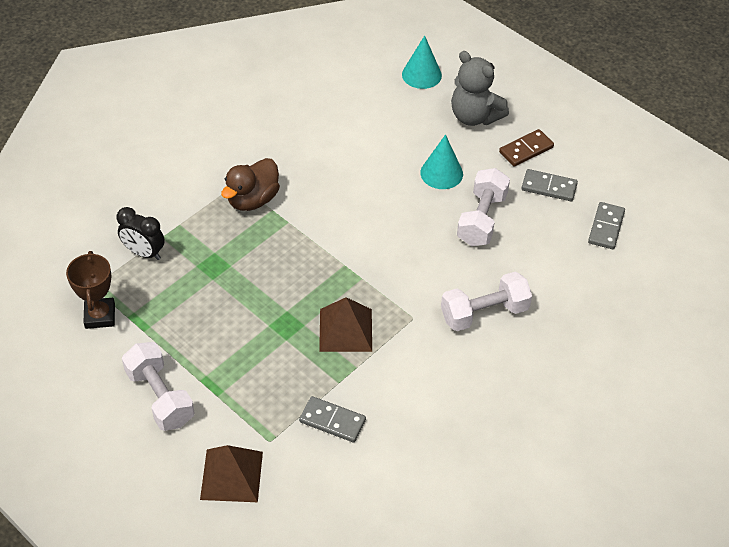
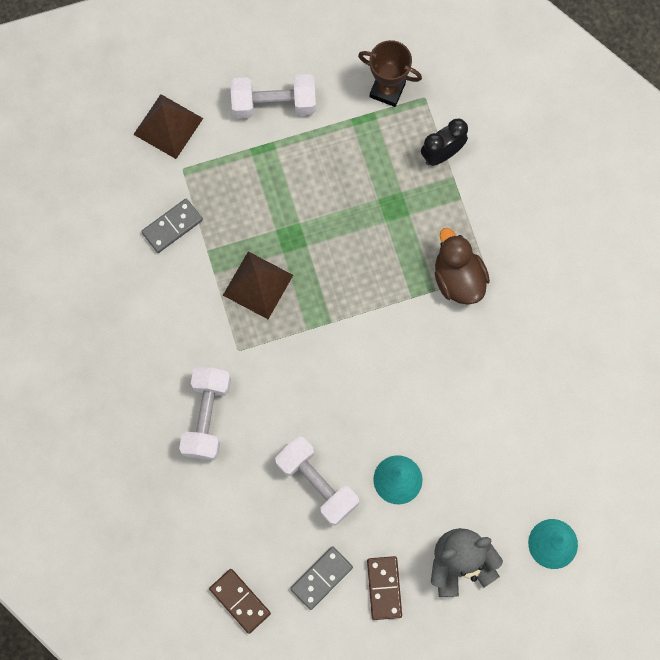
camera: 120 degrees right, 25 degrees up
grey domino [588,202,625,249] -> brown domino [209,569,271,634]

